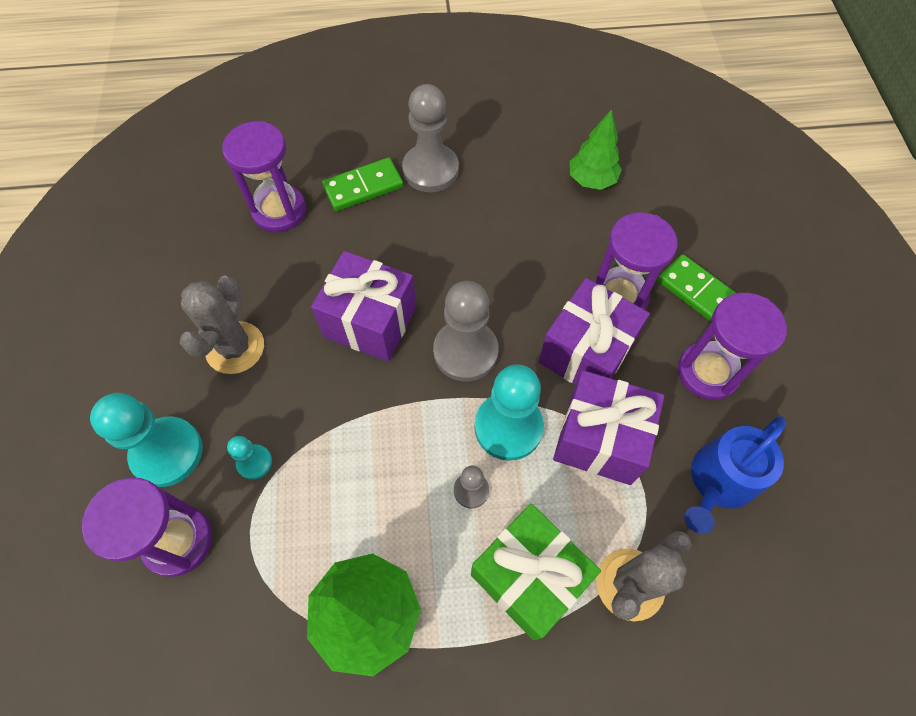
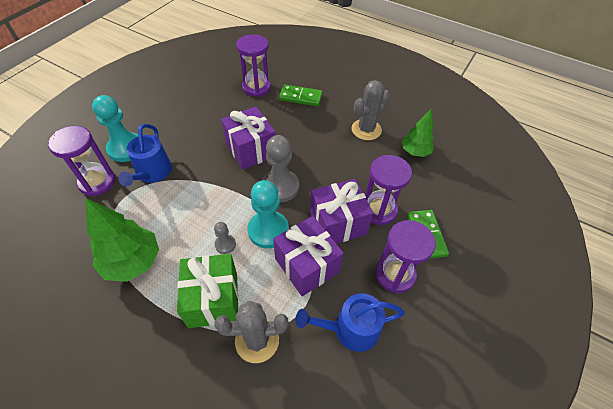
camera: 35 degrees right, 10 degrees down
grey cactus [180,275,264,374] -> grey cactus moved to [352,80,390,140]
turquoise pawn [227,436,272,480] -> blue watering can [118,124,172,186]
grey pawn [402,84,459,192] -> none

